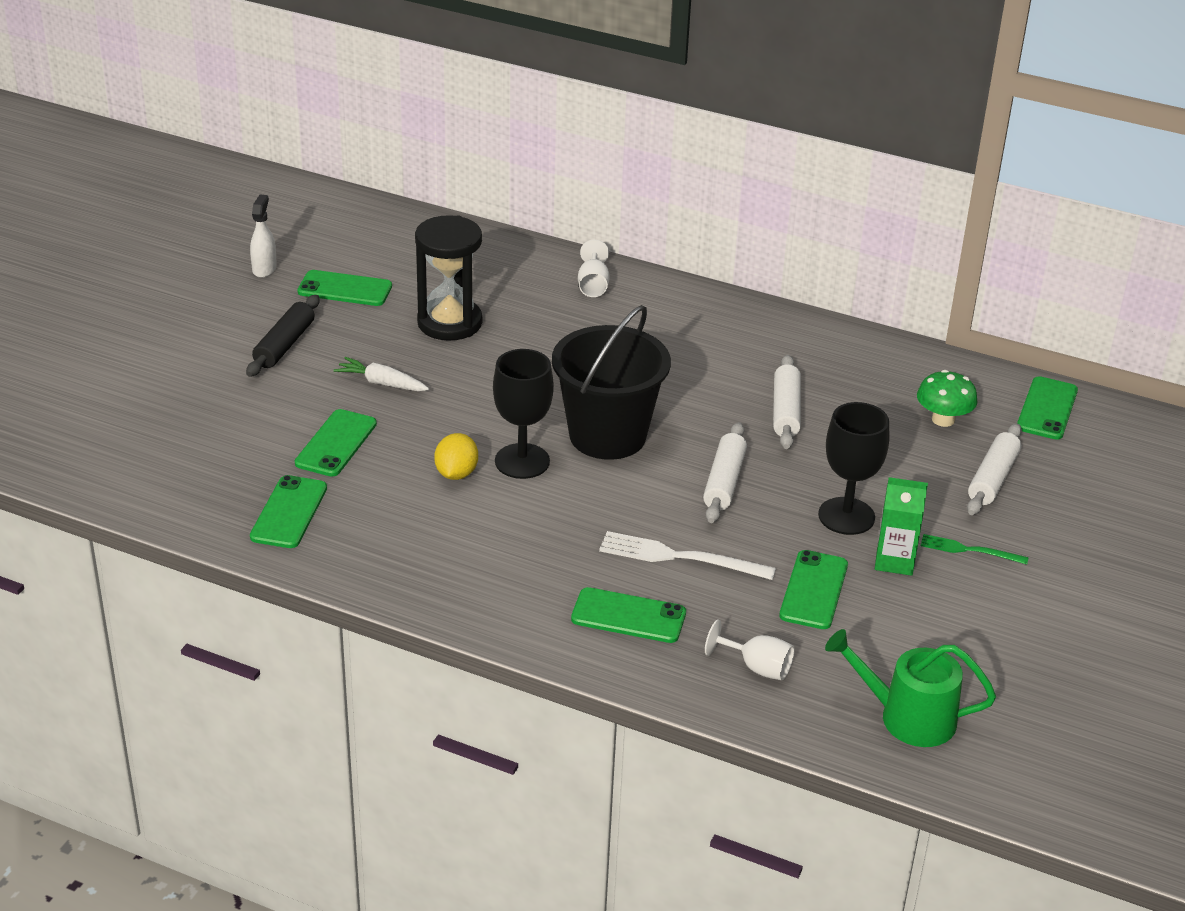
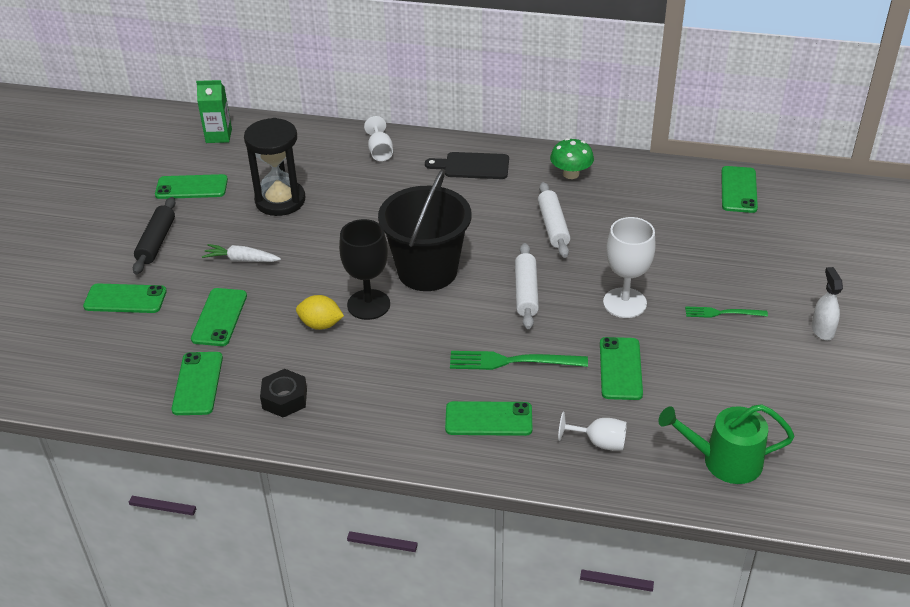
camera: 10 degrees left, 5 degrees up
white spray bottle [250,195,277,278] -> white spray bottle moved to [811,267,843,340]
yellow lemon [434,433,478,480] -> yellow lemon turned 75 degrees counterclockwise [296,295,344,330]
white fork [599,531,776,580] -> green fork [450,351,588,370]
black goblet [818,402,889,535] -> white goblet [603,217,656,318]
green carton [875,477,928,576] -> green carton moved to [196,80,232,143]
green mushroom [917,370,978,427] -> green mushroom moved to [550,138,594,179]
white rolling pin [967,424,1022,515] -> none
none -> green phone [83,283,167,313]
none -> black nut [260,369,307,417]
none -> black cutting board [425,152,509,179]

